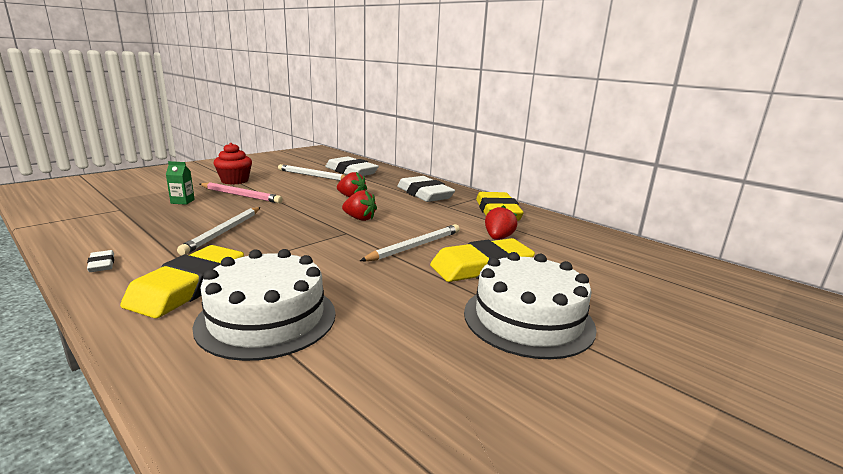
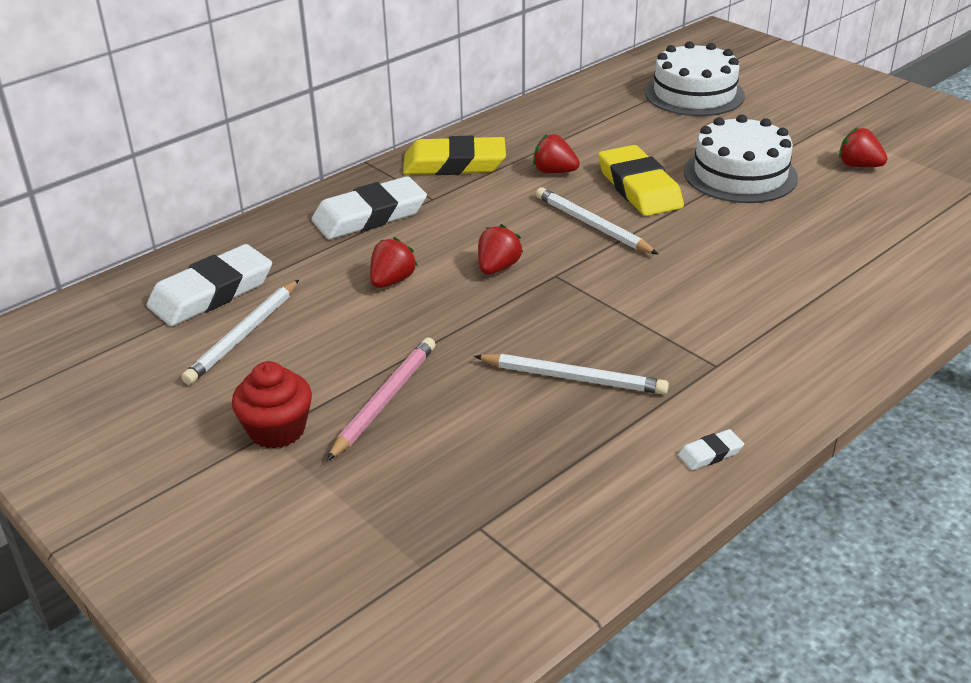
camera: 85 degrees left, 15 degrees up
yellow eraser [120,245,244,318] -> none
green carton [166,161,195,205] -> none
white cake [192,249,336,361] -> white cake moved to [645,41,745,116]
none -> red strawberry [839,127,888,167]

